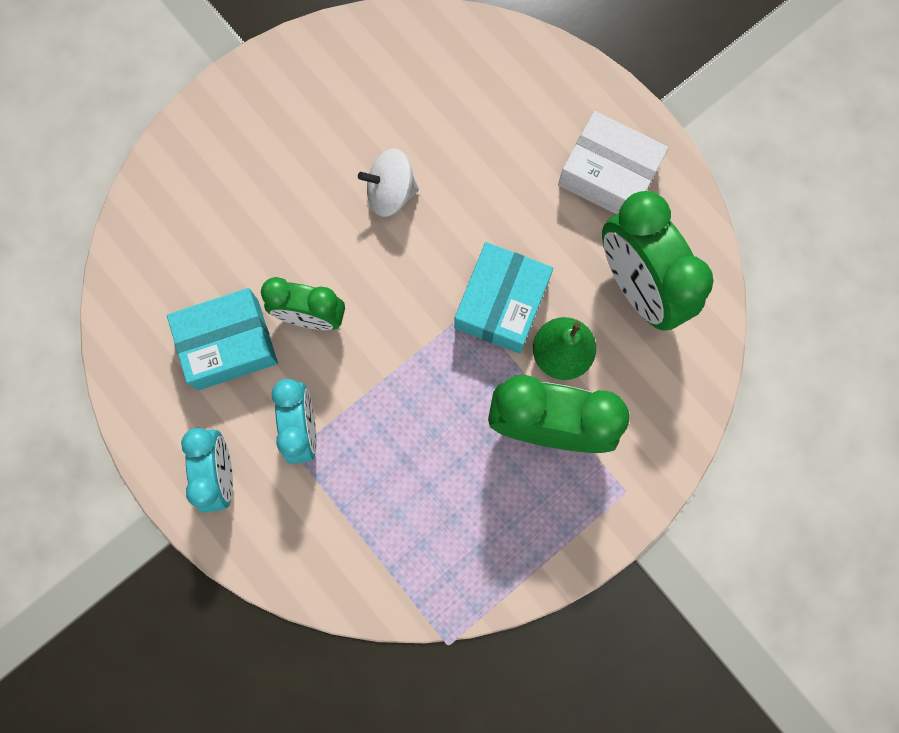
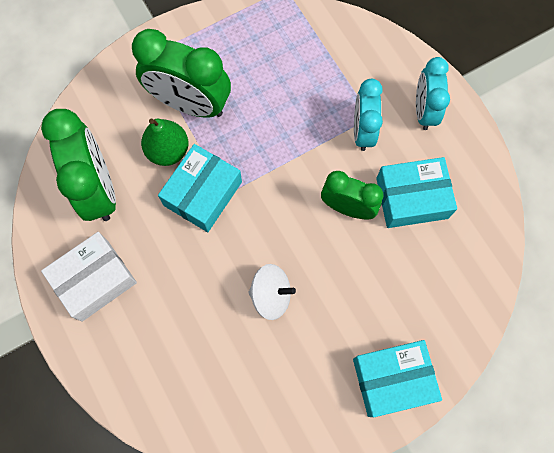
camera: 170 degrees left, 5 degrees down
white box [558,111,668,214] -> white box turned 75 degrees counterclockwise [41,232,137,322]
none -> turquoise box [353,340,442,417]

